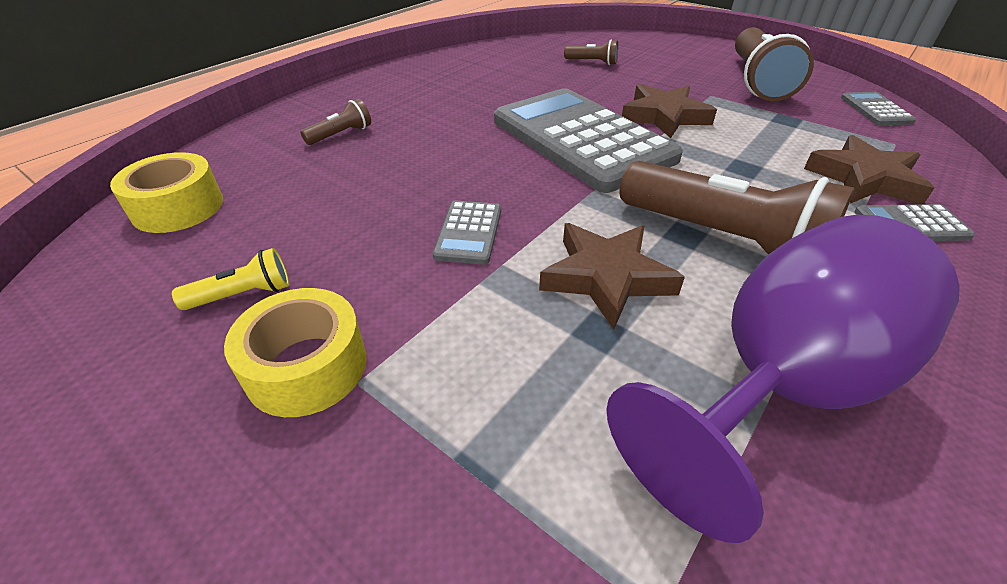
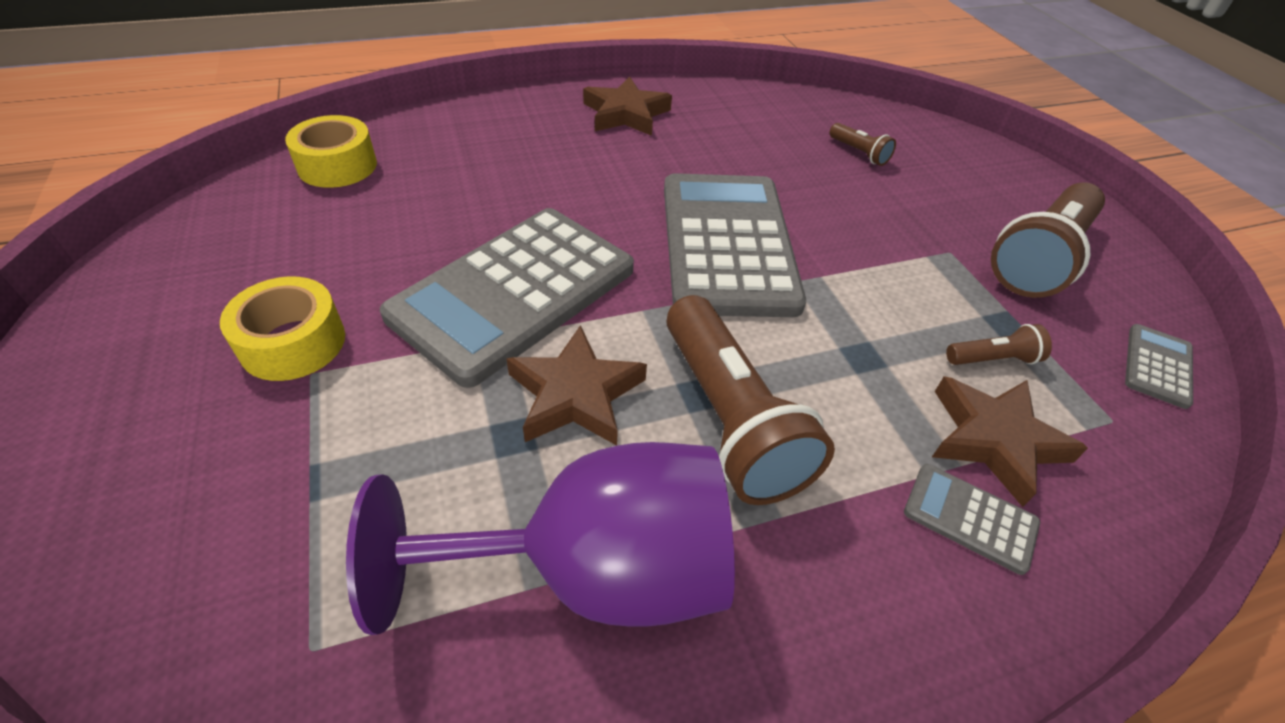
camera: 30 degrees right, 5 degrees up
yellow flashlight [172,248,289,310] -> none
brown flashlight [301,99,371,145] -> brown flashlight moved to [946,324,1052,365]
grey calculator [432,201,501,265] -> grey calculator [380,208,634,388], size x2.43
brown star [622,84,717,138] -> brown star moved to [583,76,672,136]

